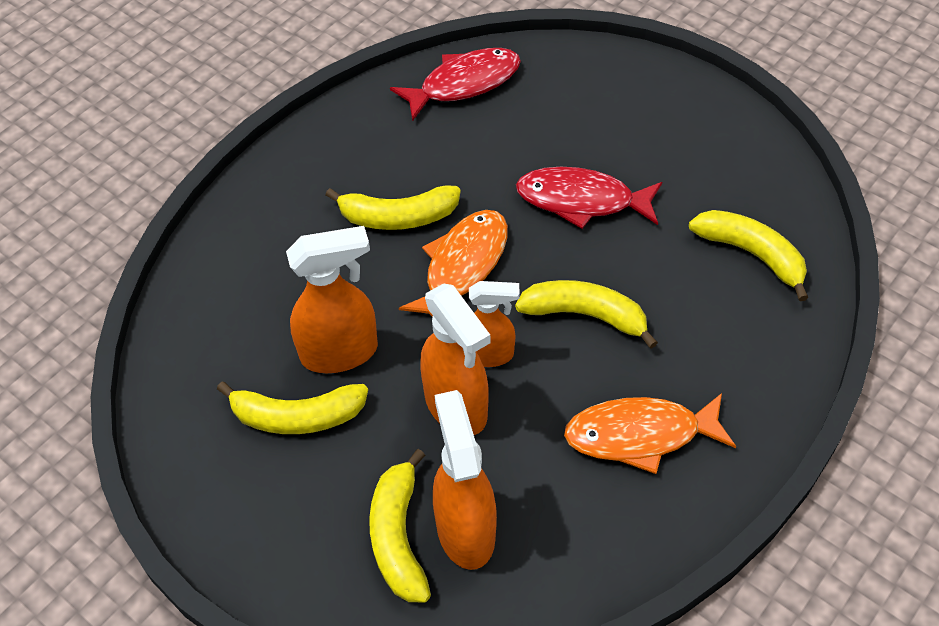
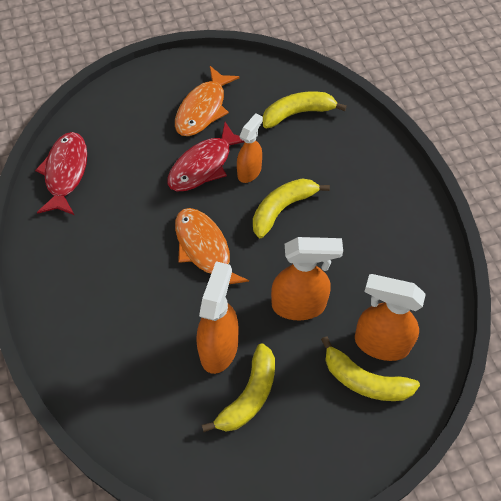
camera: 60 degrees left, 5 degrees up
yellow banana [325,185,461,230] -> none
orange spray bottle [469,281,520,367] -> orange spray bottle moved to [237,113,263,183]
orange fish [564,393,736,474] -> orange fish moved to [175,66,240,136]

